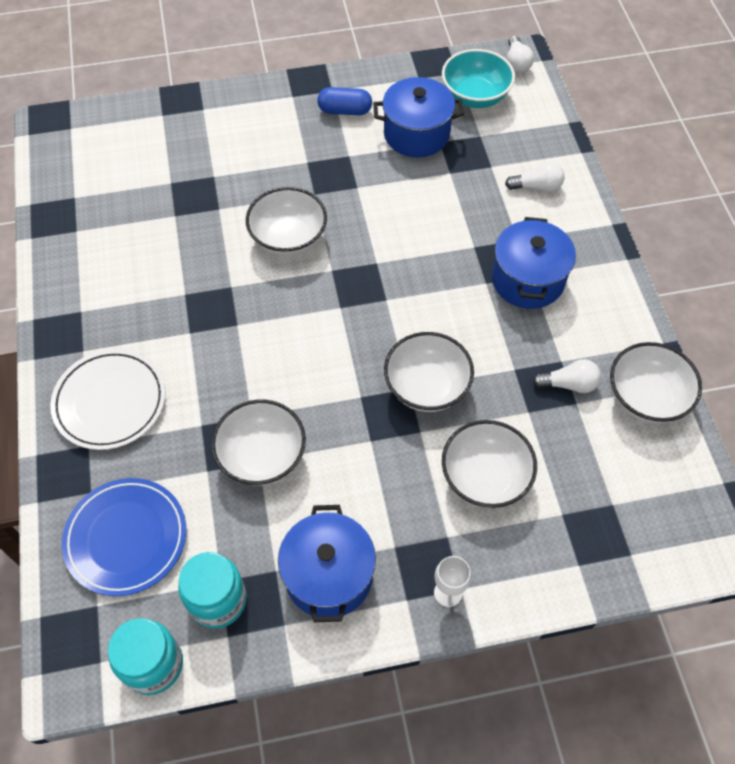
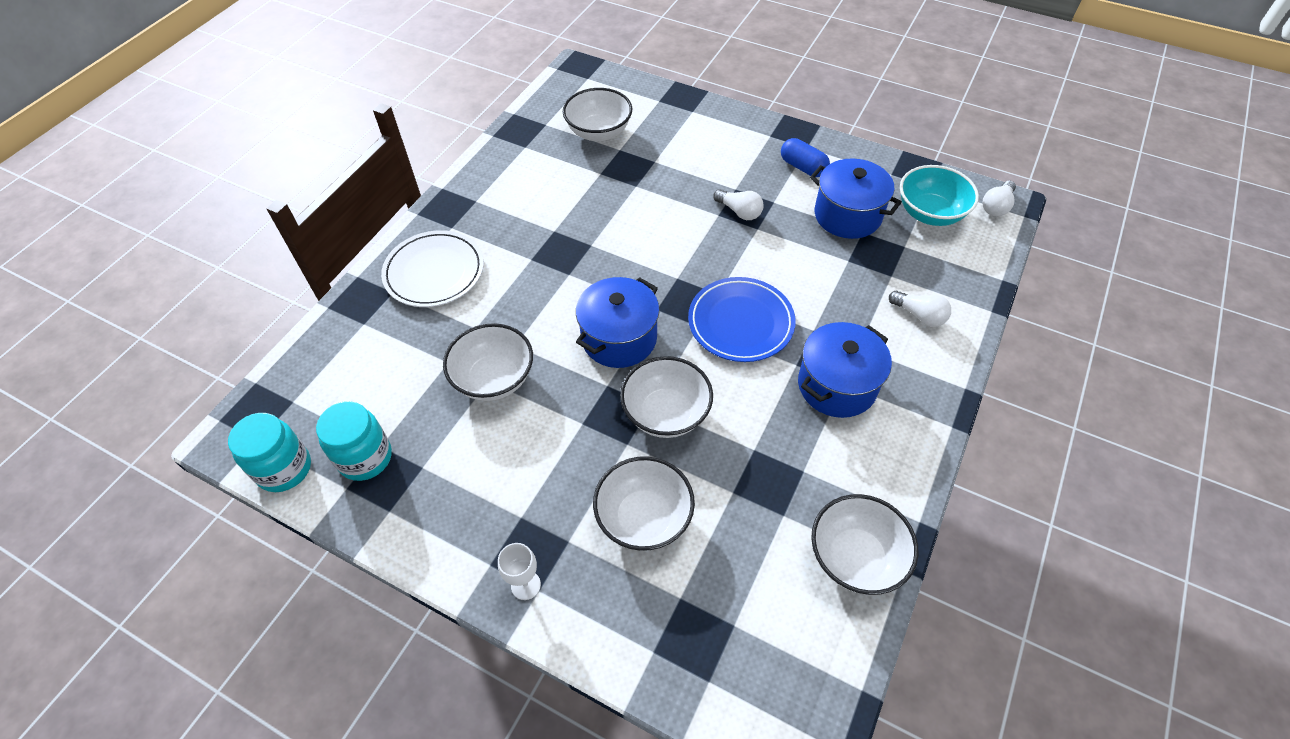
camera: 40 degrees right, 5 degrees down
blue plate [62,478,186,596] -> blue plate moved to [688,277,796,362]
white bowl [246,187,327,256] -> white bowl moved to [563,88,632,141]
blue pot [278,505,376,622] -> blue pot moved to [576,277,660,368]
white light bulb [532,359,601,393] -> white light bulb moved to [713,189,764,220]

